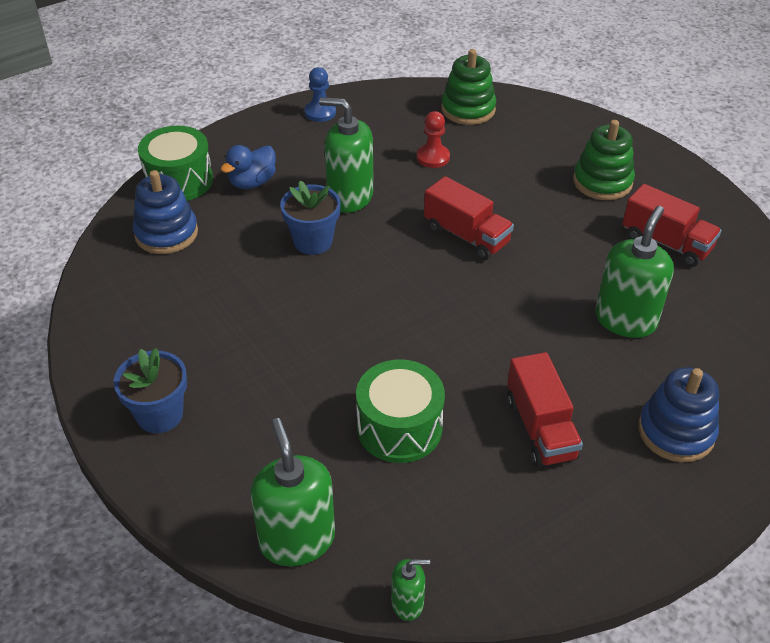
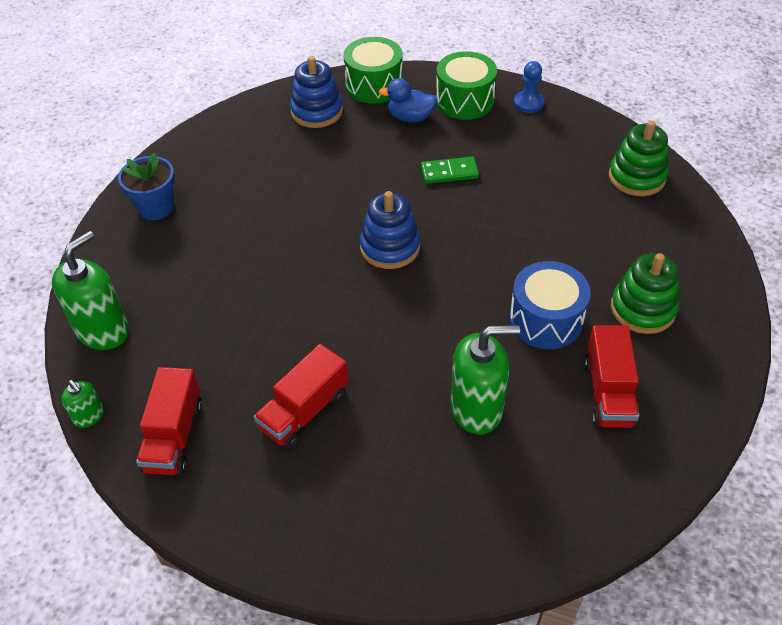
camera: 55 degrees right, 5 degrees up
blue flower pot [280,181,341,255] -> none
green soap dispenser [319,97,373,213] -> green domino [421,157,479,184]
green drum [356,359,445,463] -> green drum moved to [436,51,497,120]
red pawn [417,111,450,168] -> none
red truck [424,176,514,260] -> red truck moved to [136,367,202,475]
blue stacking toy [638,367,719,462] -> blue stacking toy moved to [360,191,420,269]
none -> blue drum [509,261,591,349]

